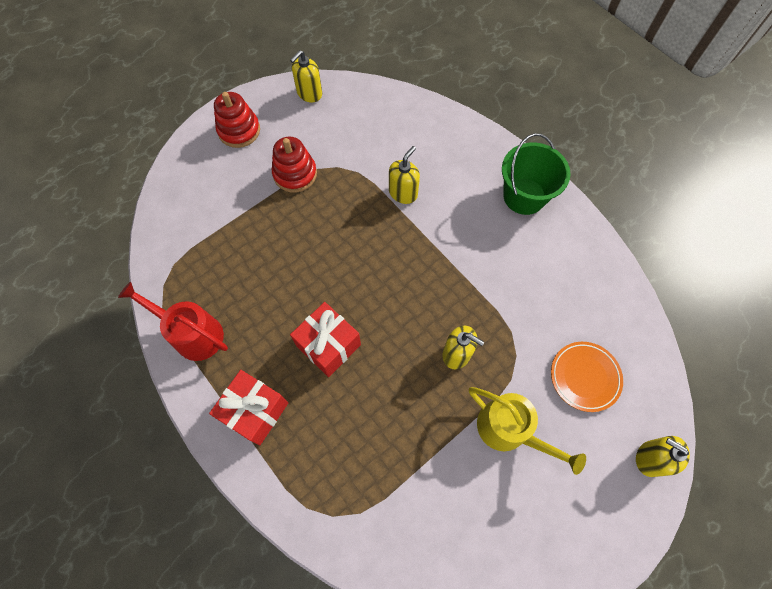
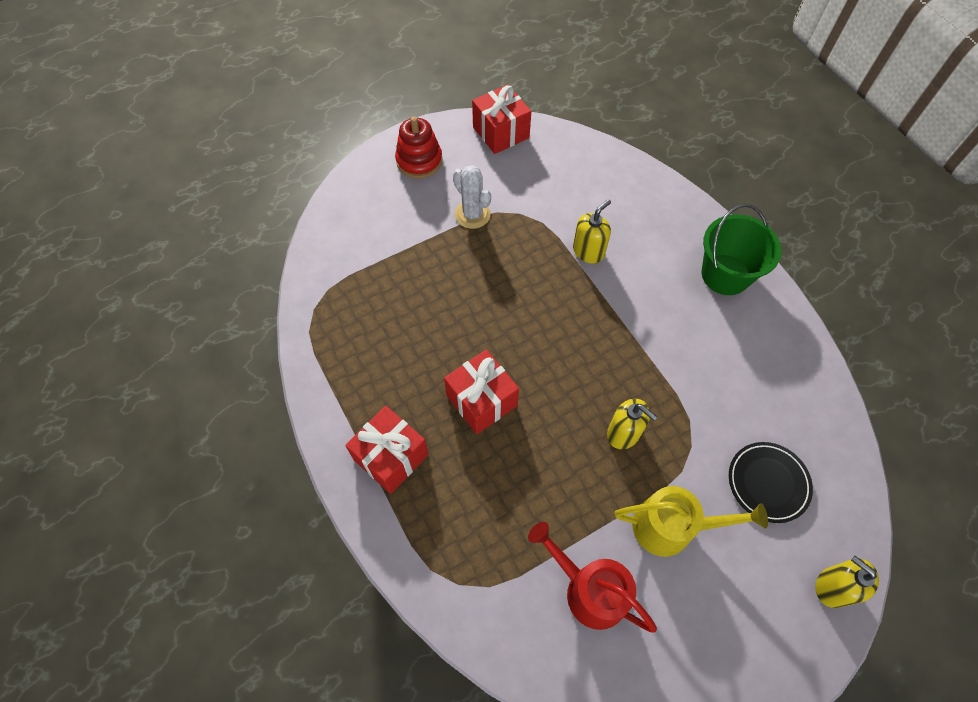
camera: 10 degrees right, 5 degrees down
red watering can [118,281,228,361] -> red watering can moved to [528,522,657,633]
red stacking toy [272,137,317,193] -> white cactus [453,165,491,229]
yellow soap dispenser [290,50,322,102] -> red gift [472,84,531,154]
yellow watering can [469,387,586,475] -> yellow watering can turned 45 degrees counterclockwise [615,486,768,557]
orange plate [551,342,623,412] -> black plate [729,442,813,523]

